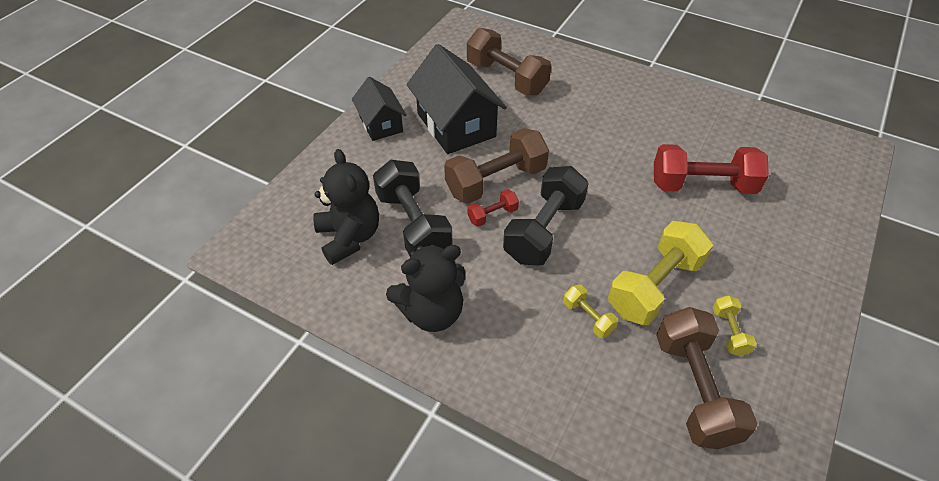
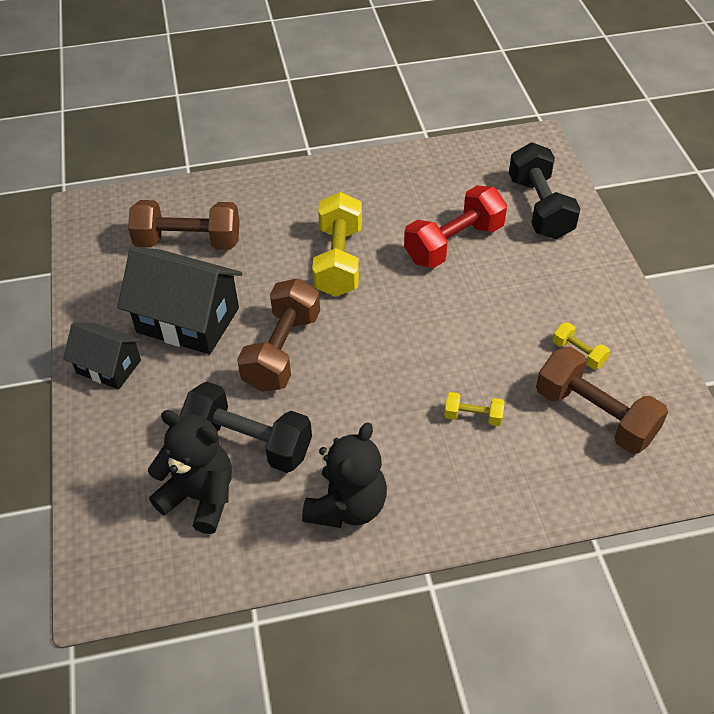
camera: 40 degrees left, 0 degrees up
red dumbbell [468,189,519,227] -> none
black dumbbell [503,166,589,266] -> black dumbbell moved to [509,142,581,239]
yellow dumbbell [608,221,713,325] -> yellow dumbbell moved to [312,192,362,297]

